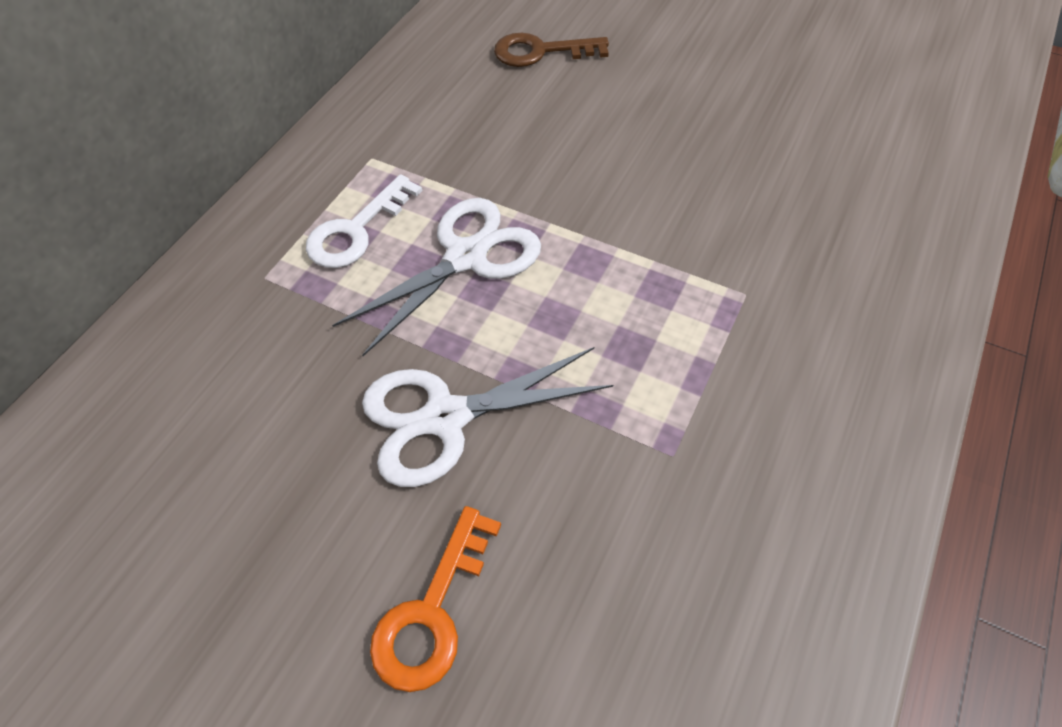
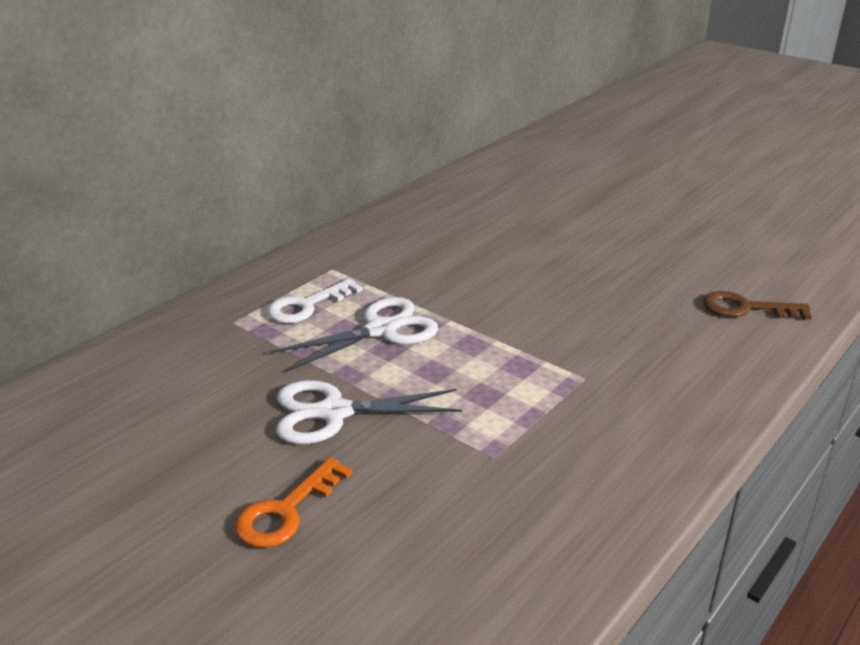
camera: 10 degrees right, 25 degrees down
brown key [494,33,609,67] -> brown key moved to [703,291,812,320]

